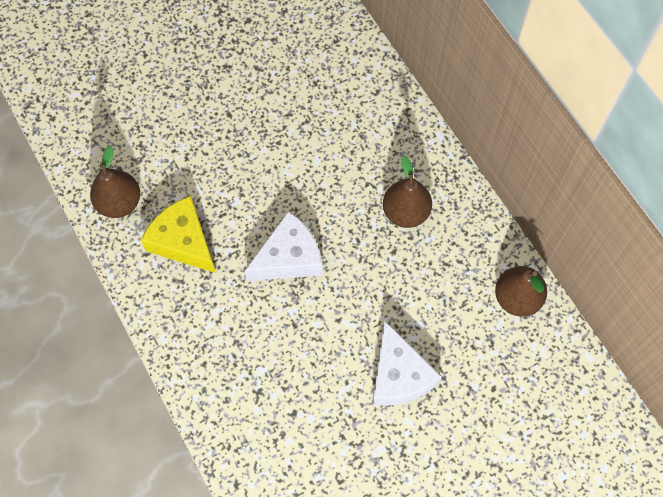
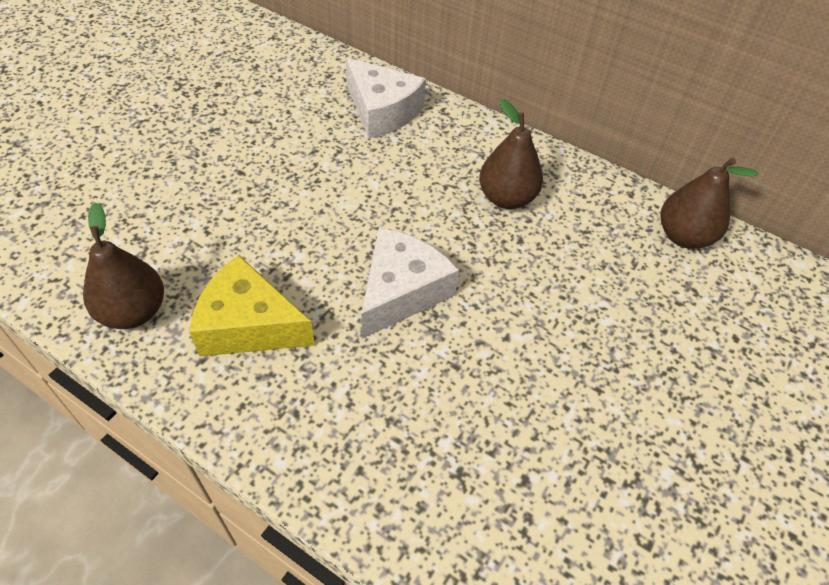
camera: 30 degrees left, 15 degrees down
white cheese [372,320,442,406] -> white cheese moved to [346,58,426,139]

